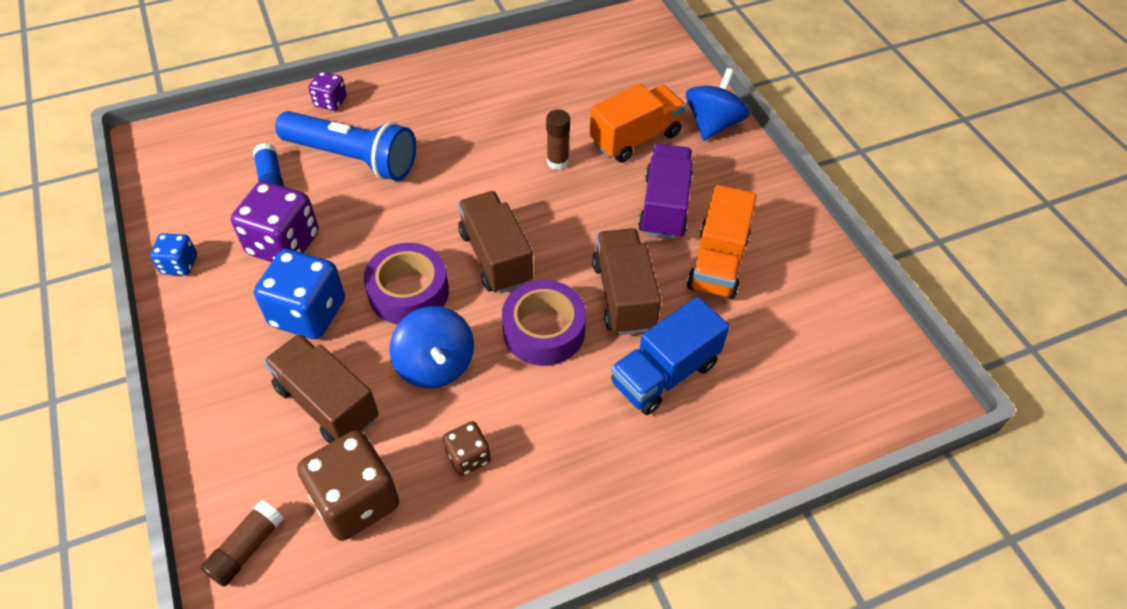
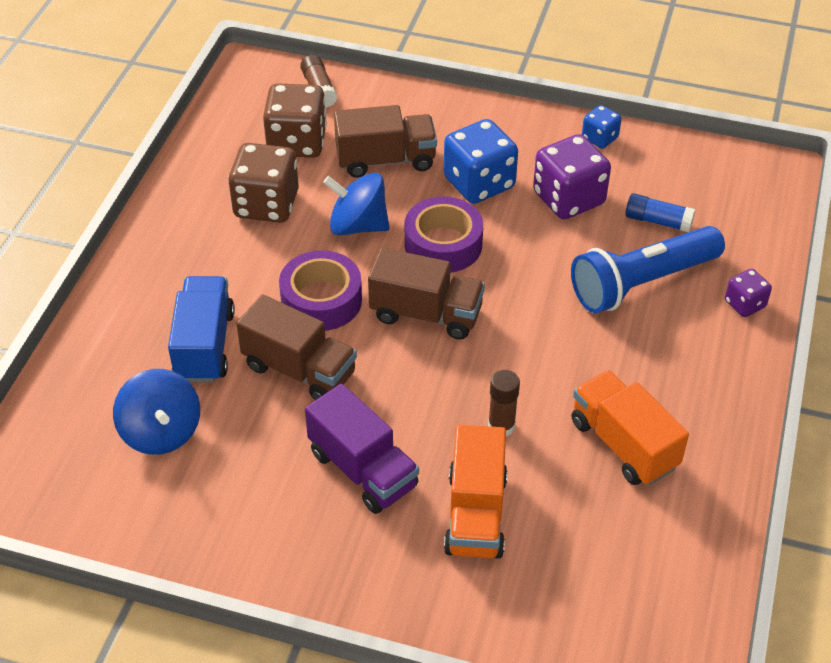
camera: 130 degrees right, 5 degrees down
brown dice [443,421,491,476] -> brown dice [228,143,299,223], size x1.88
blue spinning top [686,68,750,141] -> blue spinning top moved to [113,369,200,455]
orange truck [687,185,757,299] -> orange truck moved to [571,370,689,485]

